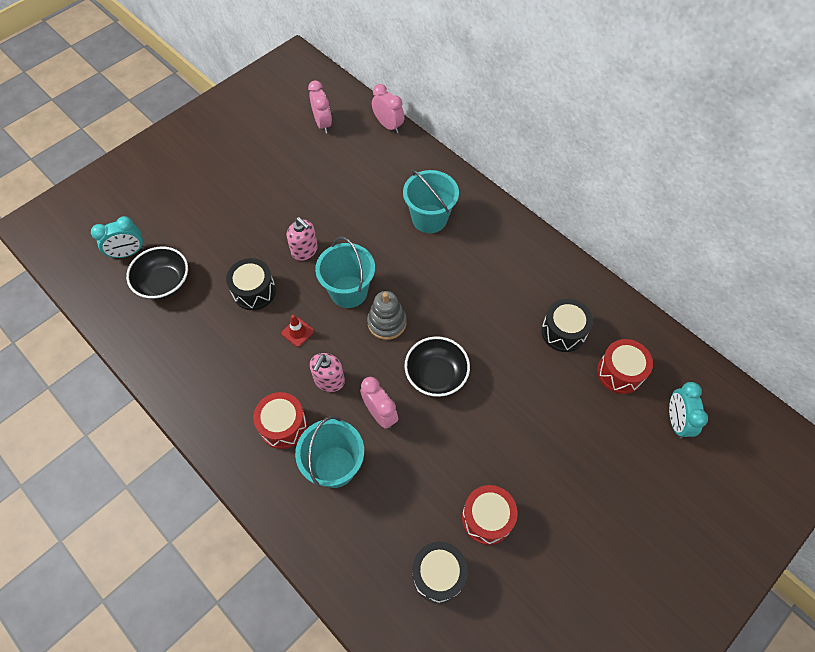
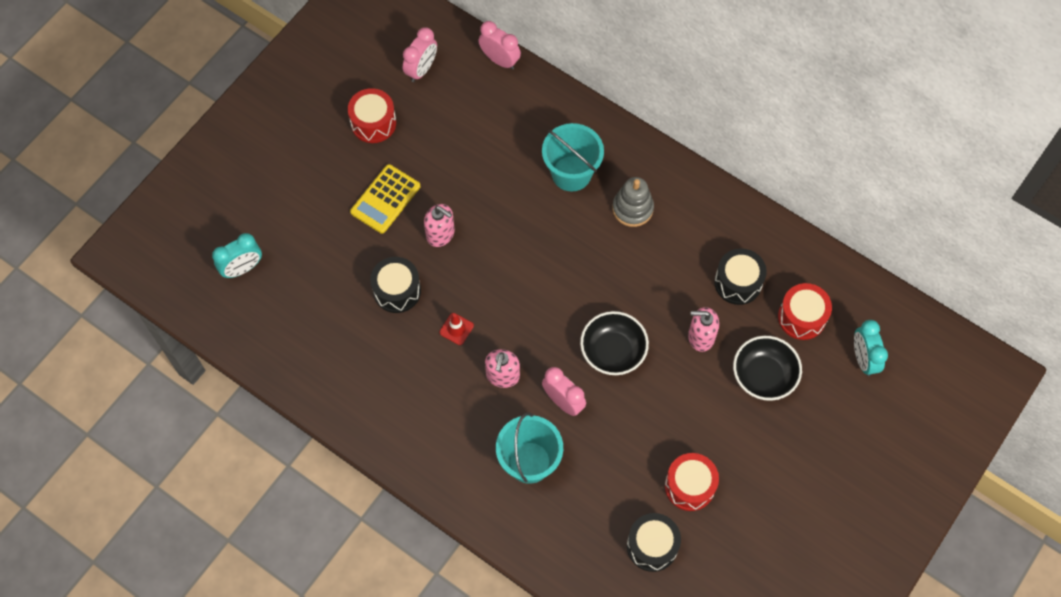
camera: 10 degrees left, 5 degrees up
black bowl [126,247,188,300] -> black bowl moved to [733,336,802,401]
red drum [253,392,307,449] -> red drum moved to [348,88,396,143]
pink clock [308,80,332,133] -> pink clock turned 60 degrees clockwise [403,27,437,82]
turquoise bucket [315,237,375,308] -> none
grey stacking toy [367,291,407,340] -> grey stacking toy moved to [612,177,654,227]
none -> yellow calculator [350,164,420,234]
none -> pink soap dispenser [688,307,719,352]

